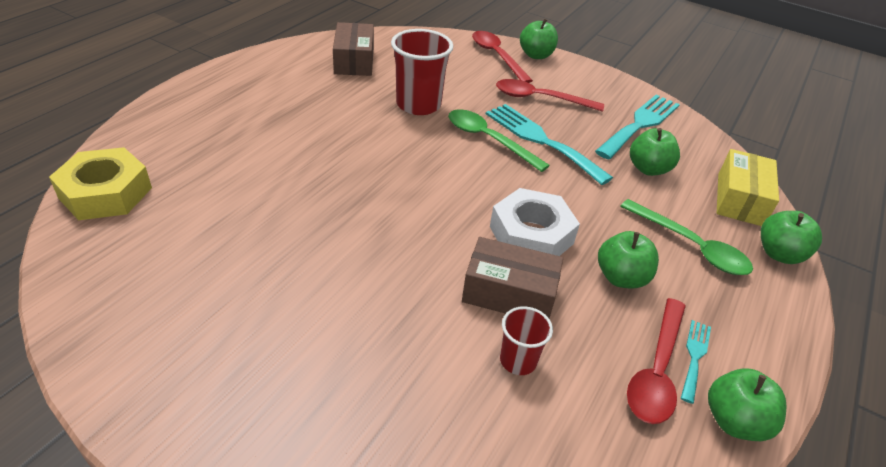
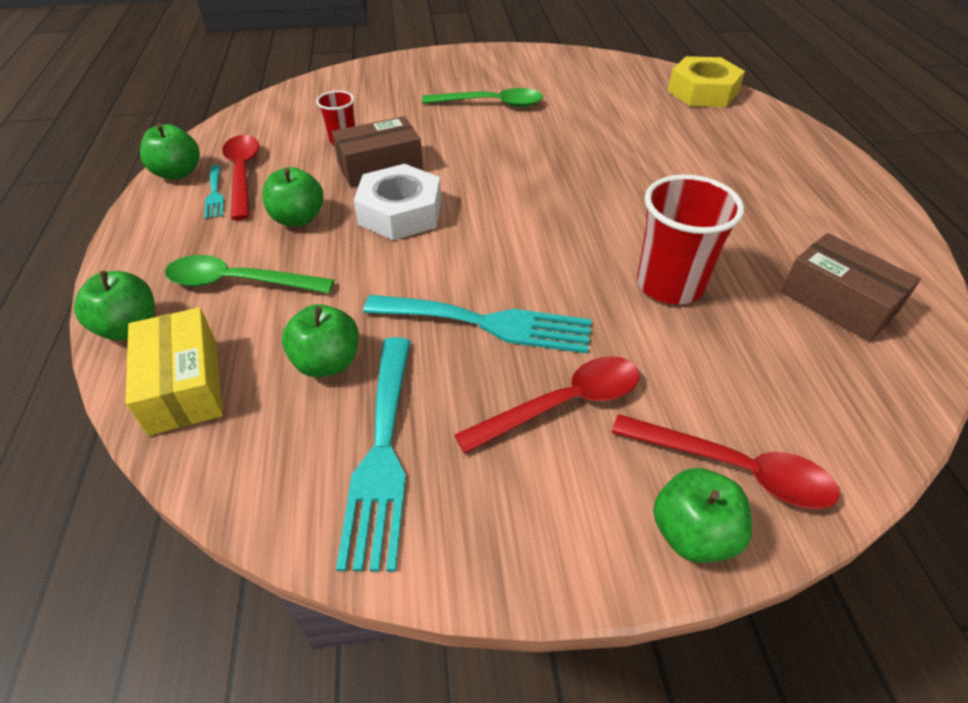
camera: 145 degrees right, 5 degrees up
green spoon [448,109,550,172] -> green spoon moved to [422,88,543,107]

